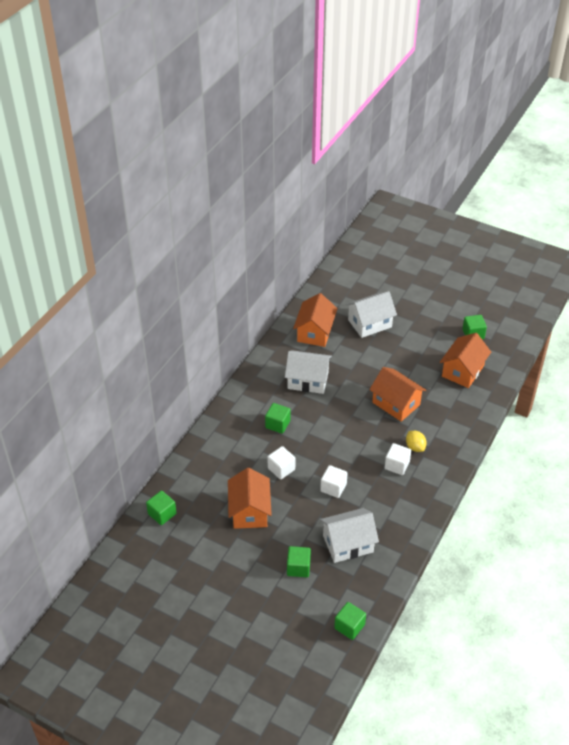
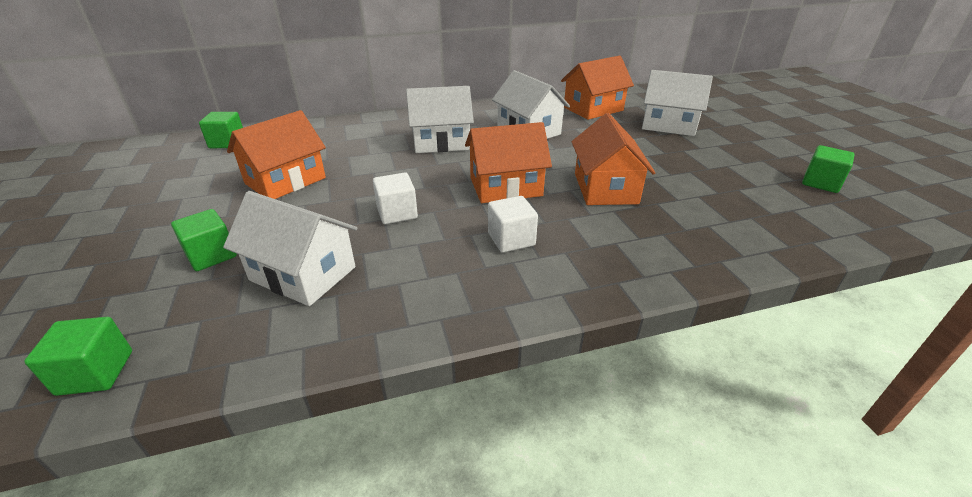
camera: 45 degrees right, 10 degrees down
green cube [265,403,291,434] -> white house [406,86,474,153]
white cube [268,446,295,480] -> none
yellow lemon [406,431,427,452] -> none
orange house [440,333,491,388] -> orange house moved to [465,122,552,203]

